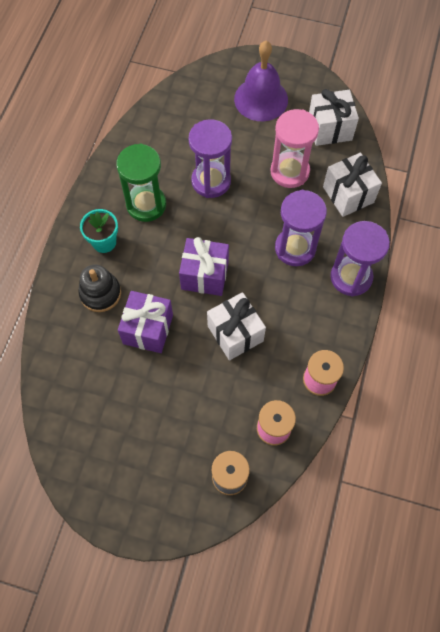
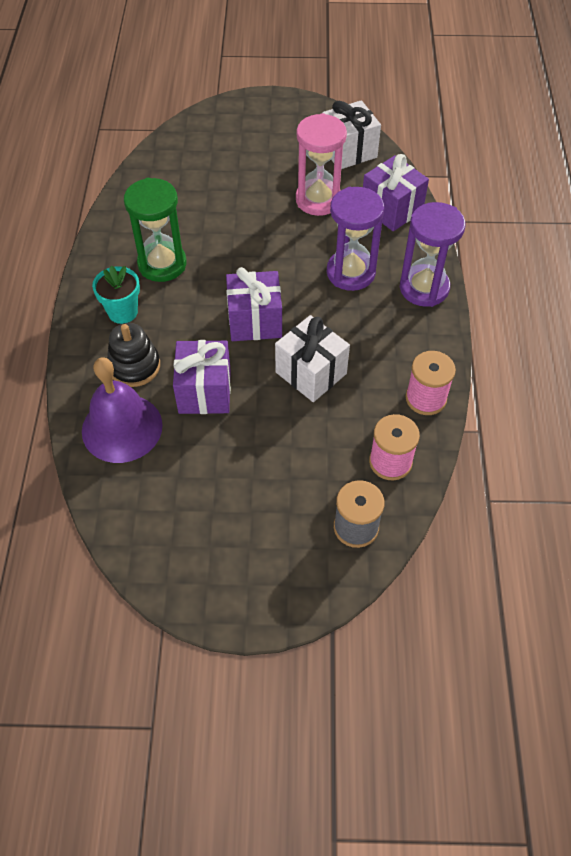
camera: 15 degrees left, 10 degrees down
purple hourglass [188,119,232,198] -> none
purple bell [234,41,288,121] -> purple bell moved to [82,357,163,463]
white gift [323,153,382,217] -> purple gift [363,154,429,231]

